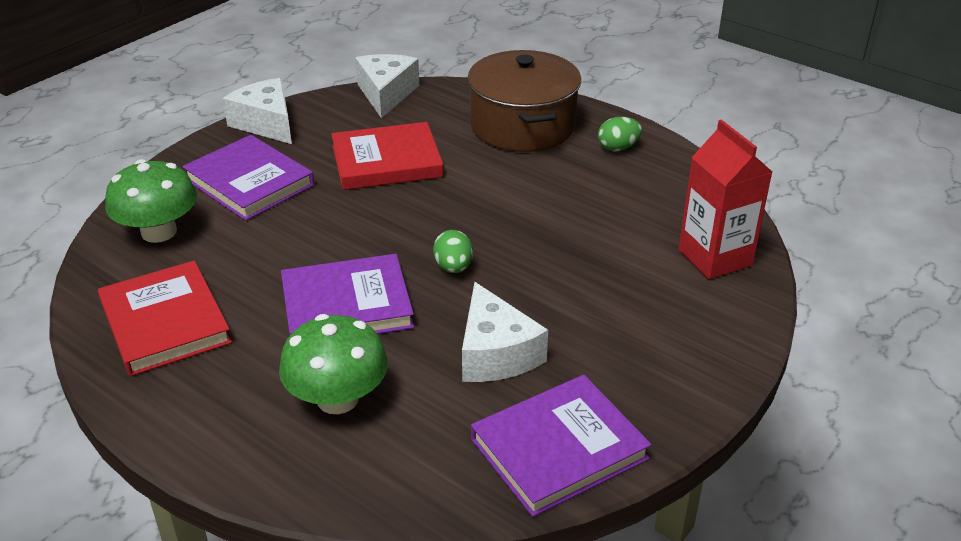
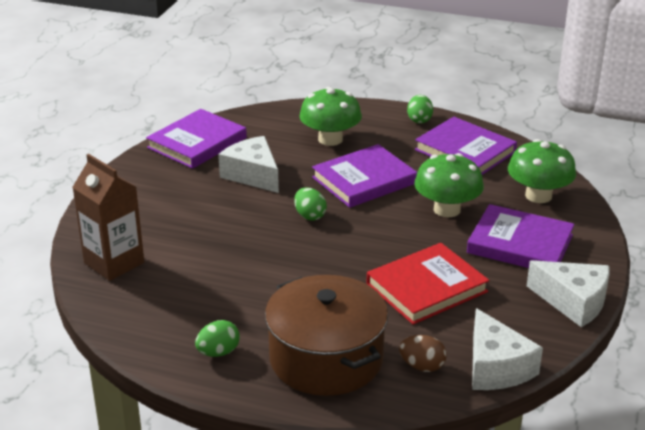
camera: 160 degrees right, 5 degrees down
red book [98,261,232,376] -> purple book [415,117,517,175]
red carton [678,120,772,279] -> brown carton [72,154,144,281]
none -> brown egg [399,335,447,372]
none -> green egg [407,95,433,124]
none -> green mushroom [414,153,484,217]

